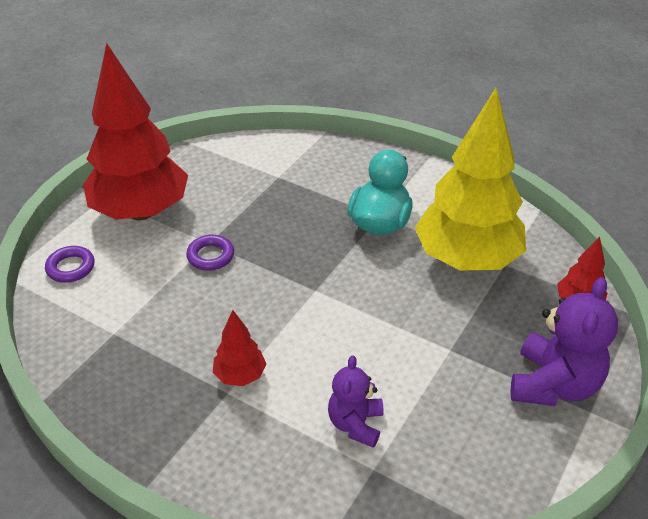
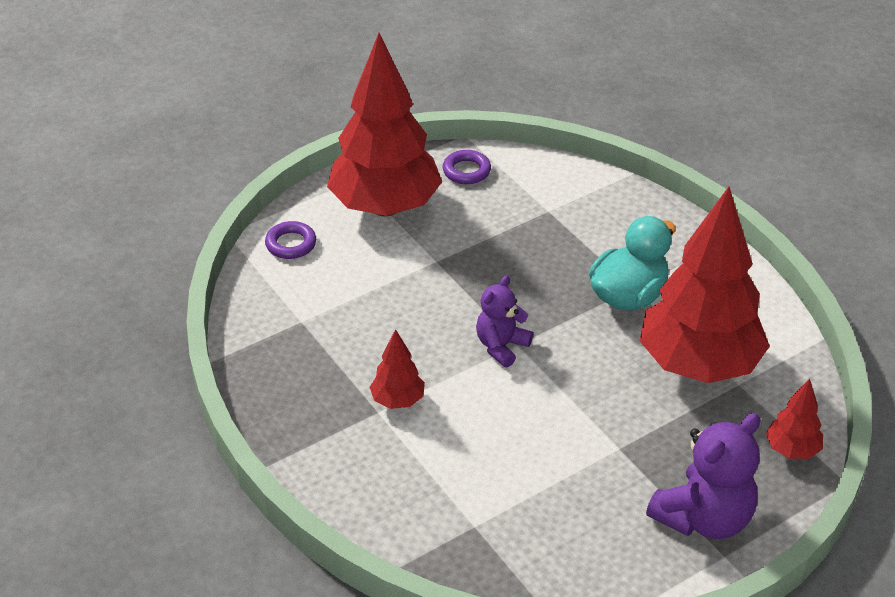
camera: 25 degrees right, 0 degrees up
purple ring [186,235,234,270] -> purple ring moved to [443,150,491,184]
purple teddy bear [328,355,384,448] -> purple teddy bear moved to [476,275,533,367]
yellow tree [415,88,526,271] -> red tree [640,187,770,383]

